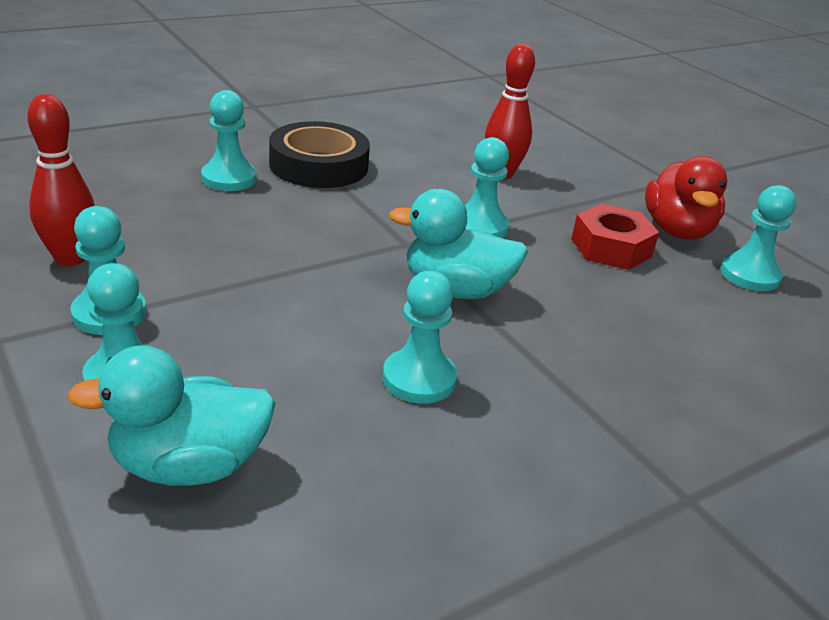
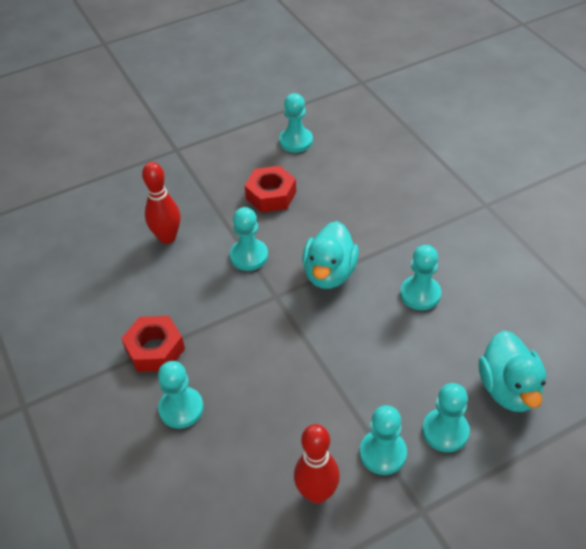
camera: 80 degrees left, 15 degrees up
black tape [269,121,370,188] -> red nut [121,316,185,372]
red duck [645,156,728,239] -> none

